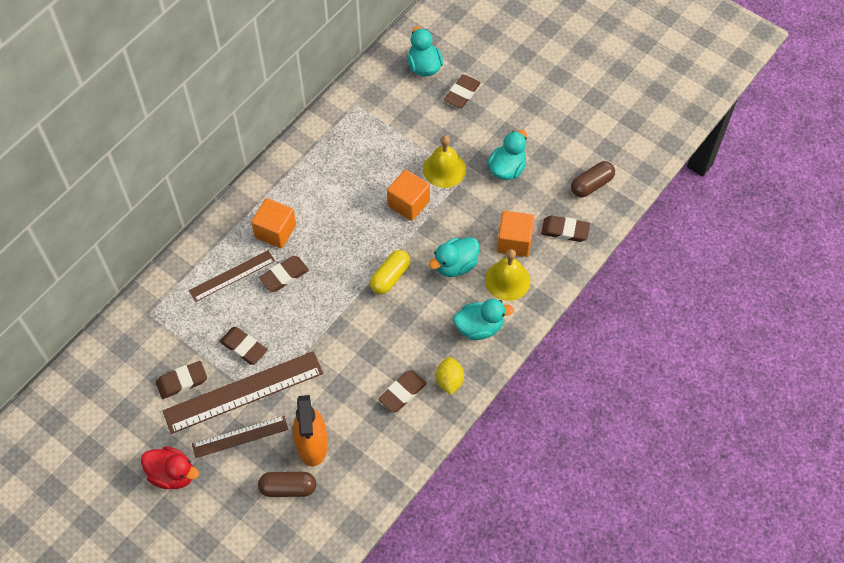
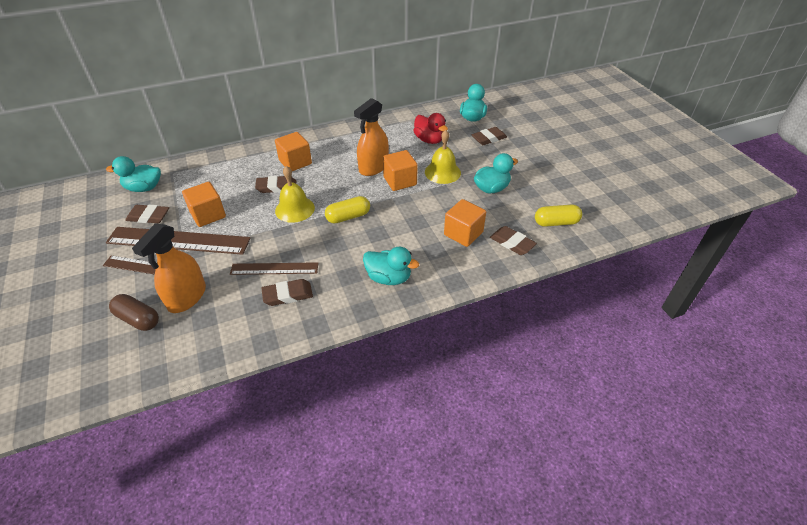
camera: 30 degrees right, 15 degrees down
red duck [141,446,199,489] -> red duck moved to [413,113,448,144]
brown ruler [189,250,275,302] -> brown ruler moved to [230,262,318,275]
brown eraser [219,327,268,365] -> orange cube [182,182,226,227]
turquoise duck [429,237,480,277] -> turquoise duck moved to [106,156,161,192]
yellow lemon [436,357,464,395] -> none
yellow bell [485,249,530,301] -> yellow bell moved to [275,166,315,223]
brown capsule [571,161,615,198] -> yellow capsule [535,205,582,227]
none -> orange spray bottle [354,98,389,176]

